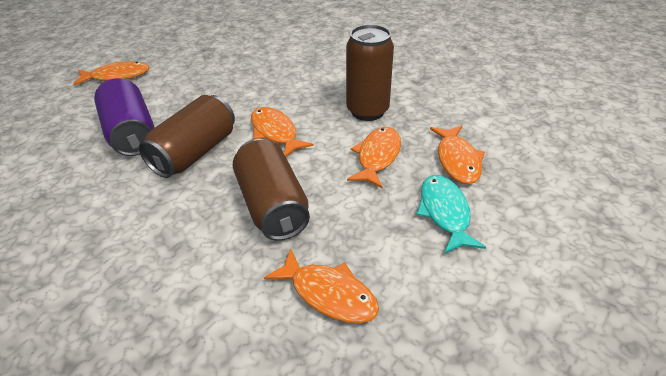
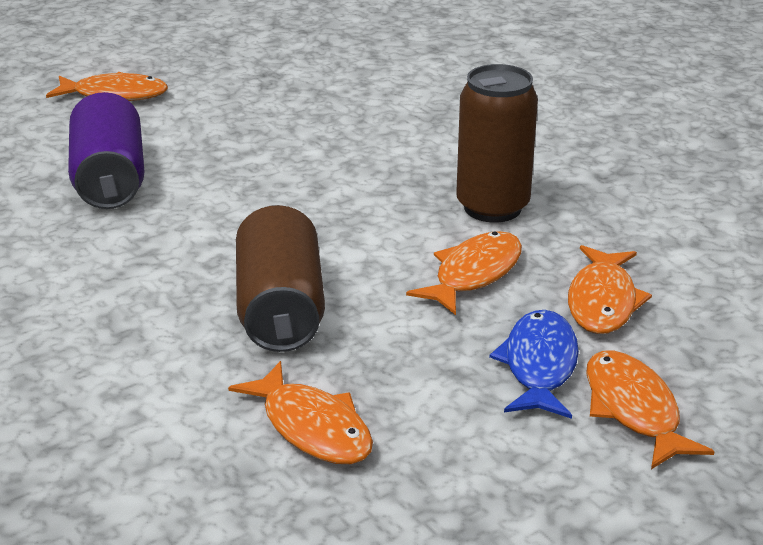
camera: 15 degrees right, 10 degrees down
brown can [139,95,235,178] -> none
orange fish [251,107,313,157] -> orange fish moved to [586,350,715,469]
turquoise fish [416,175,486,254] -> blue fish [489,310,579,419]

